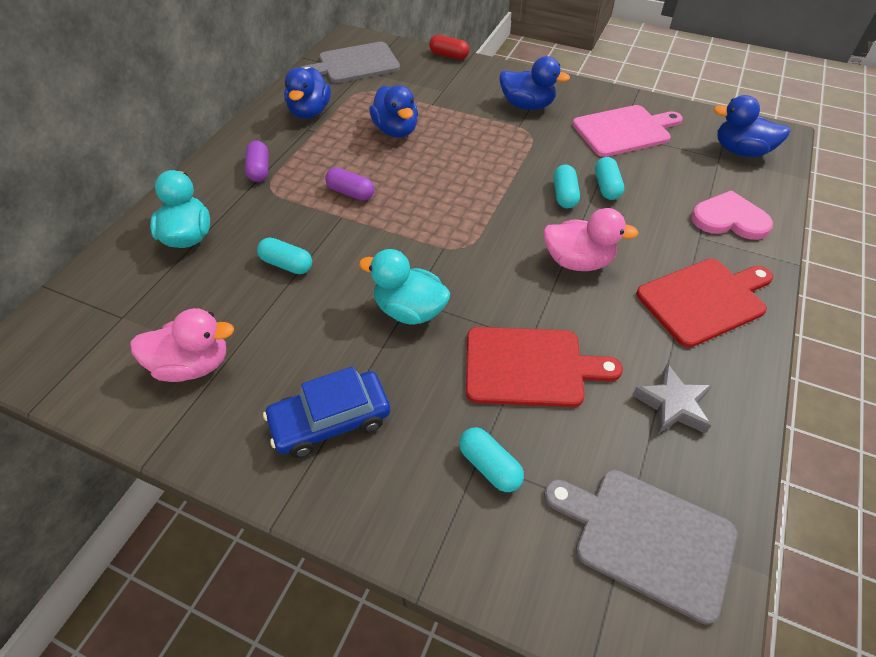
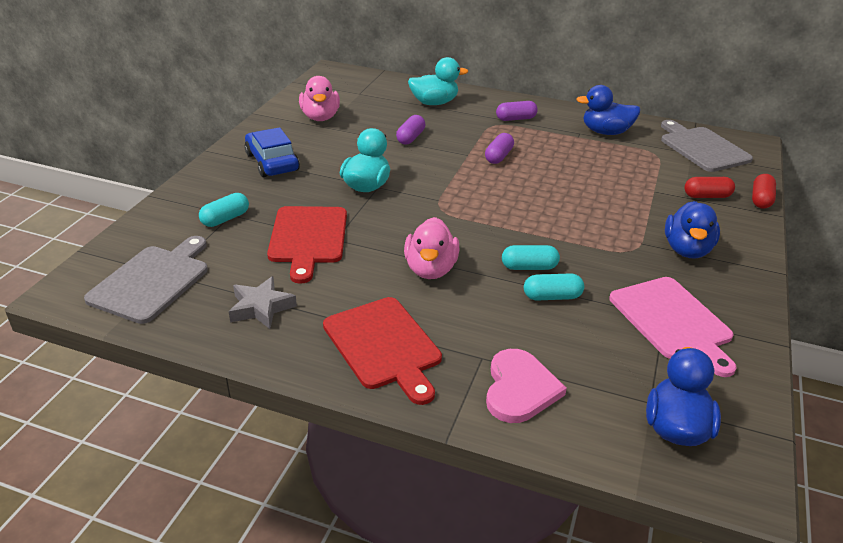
camera: 85 degrees right, 15 degrees down
turquoise capsule [257,237,312,274] -> purple capsule [396,115,425,145]
blue duck [369,85,418,138] -> none
none -> red capsule [684,177,735,198]

